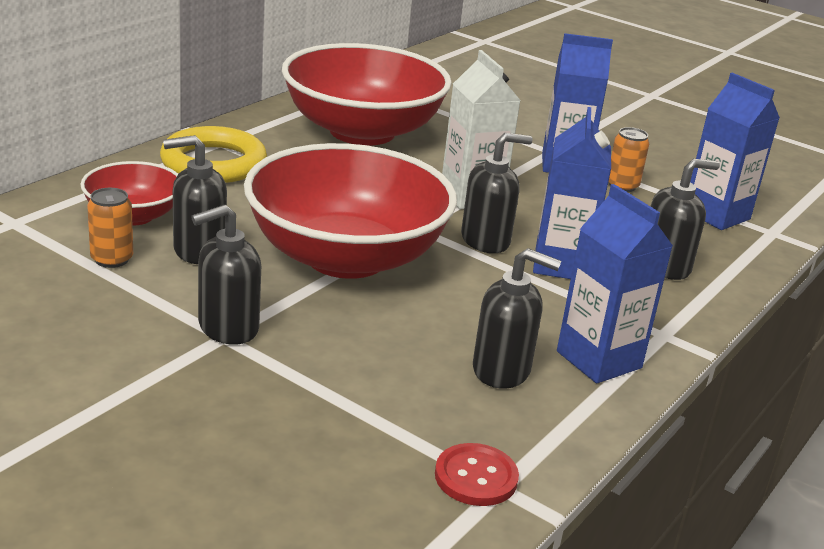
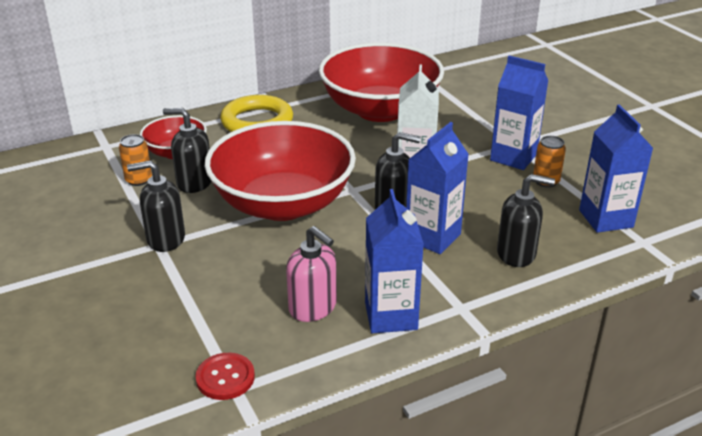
camera: 30 degrees right, 5 degrees up
black soap dispenser [473,248,561,389] -> pink soap dispenser [286,226,337,322]

